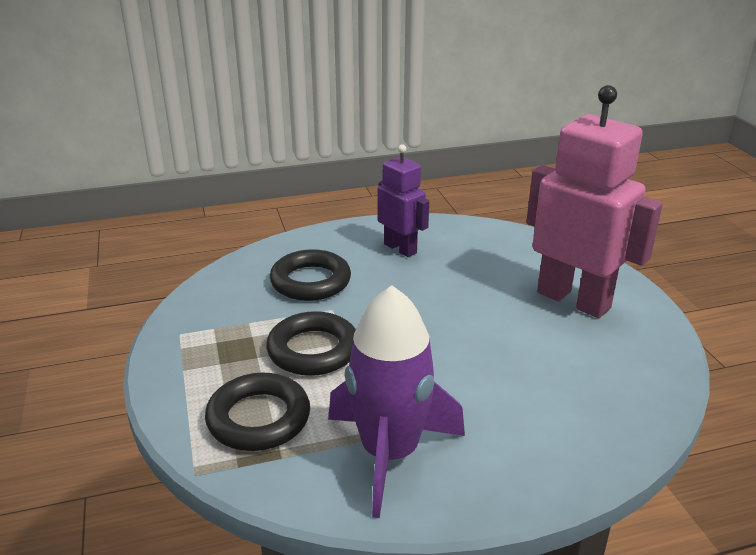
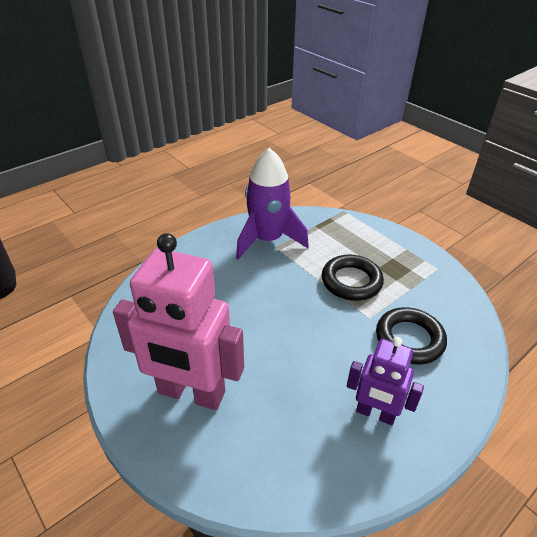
camera: 155 degrees right, 10 degrees up
black ring [205,373,310,451] -> none

